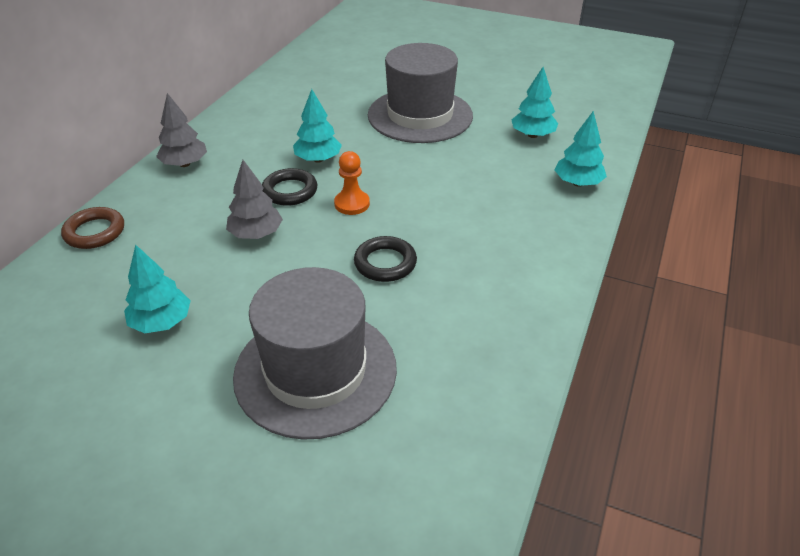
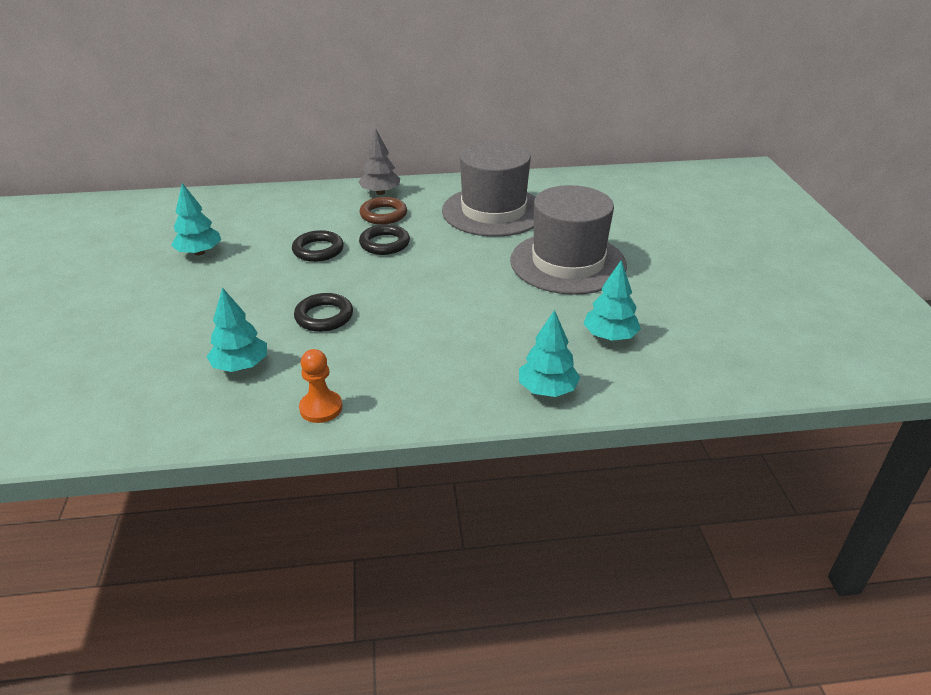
camera: 60 degrees right, 5 degrees down
brown ring [61,207,124,249] -> brown ring moved to [360,197,407,225]
grey tree [226,160,283,239] -> black ring [292,230,344,262]
grey hat [233,267,397,440] -> grey hat moved to [442,141,536,237]
turquoise tree [293,89,342,163] -> turquoise tree moved to [207,287,267,372]
orange pawn [334,151,370,215] -> orange pawn moved to [299,349,342,423]

